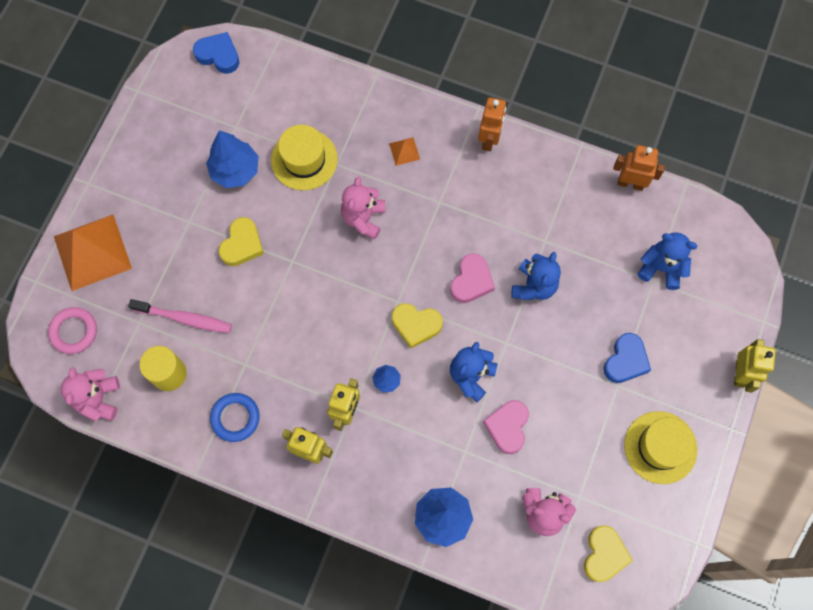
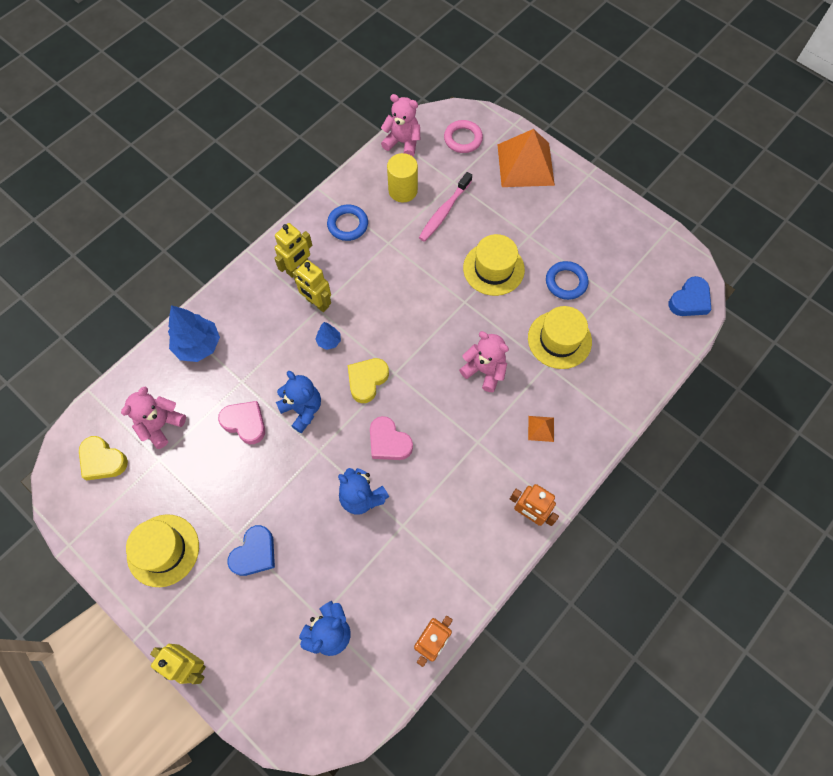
camera: 110 degrees right, 5 degrees down
blue tree [206,130,259,188] -> blue ring [546,261,589,300]
yellow heart [219,217,264,266] -> yellow hat [463,234,525,296]
blue heart [603,333,651,383] -> blue heart turned 105 degrees counterclockwise [227,525,275,576]

